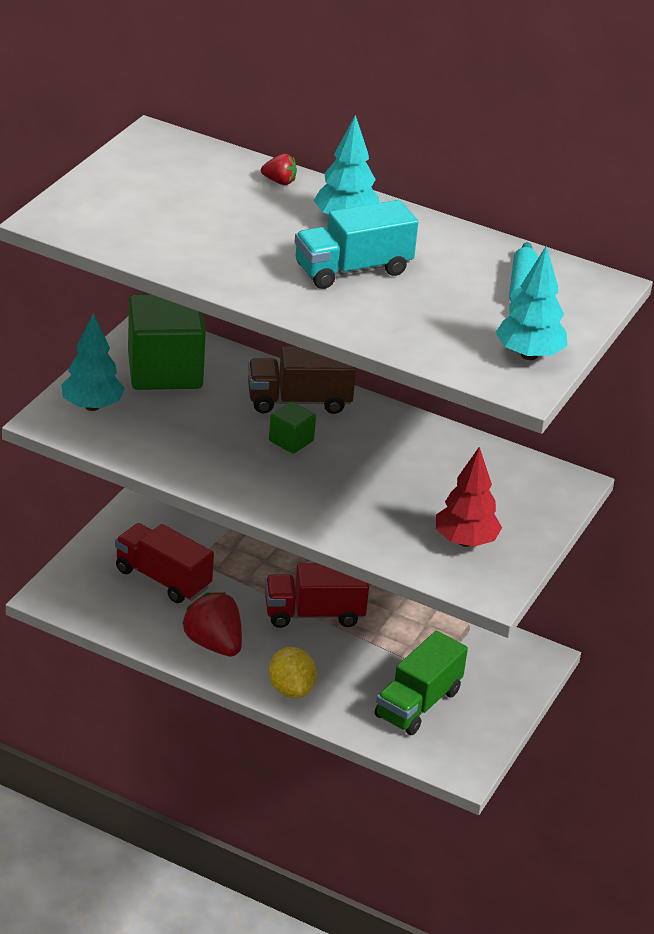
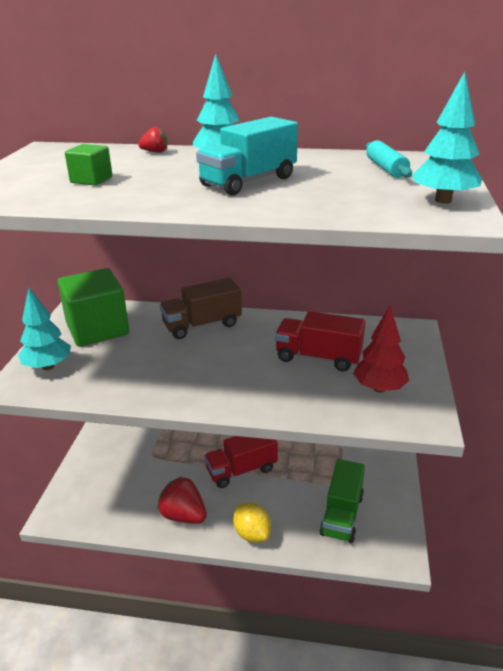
camera: 15 degrees left, 5 degrees down
red truck [115,523,214,603] -> red truck moved to [275,311,366,371]
green cube [269,401,316,454] -> green cube moved to [65,144,112,186]

